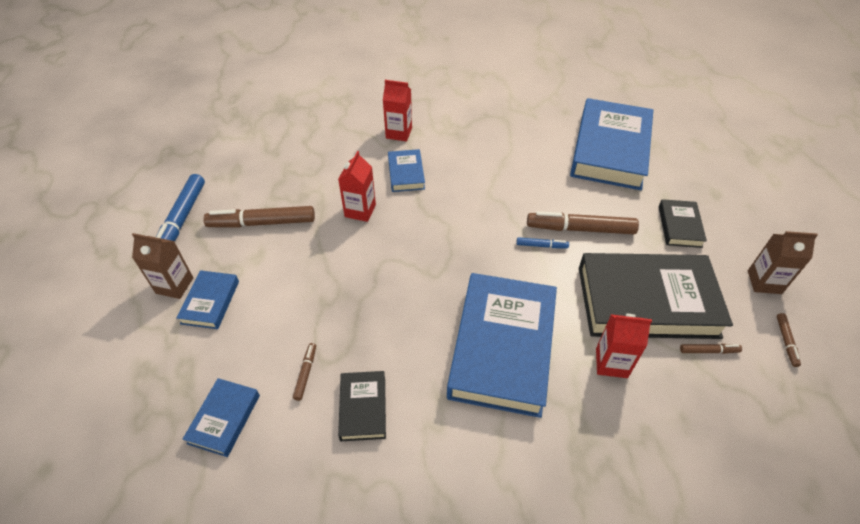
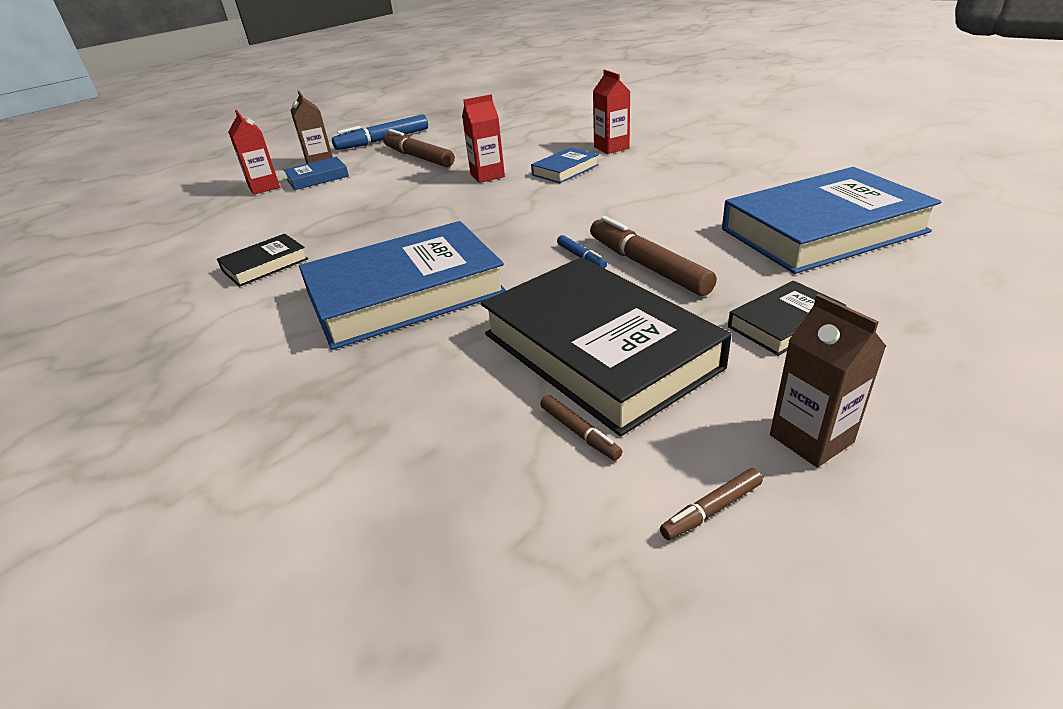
camera: 55 degrees right, 15 degrees down
blue book [183,378,260,457] -> none
brown marker [293,343,316,401] -> none
red carton [596,314,652,378] -> red carton moved to [228,110,280,195]

